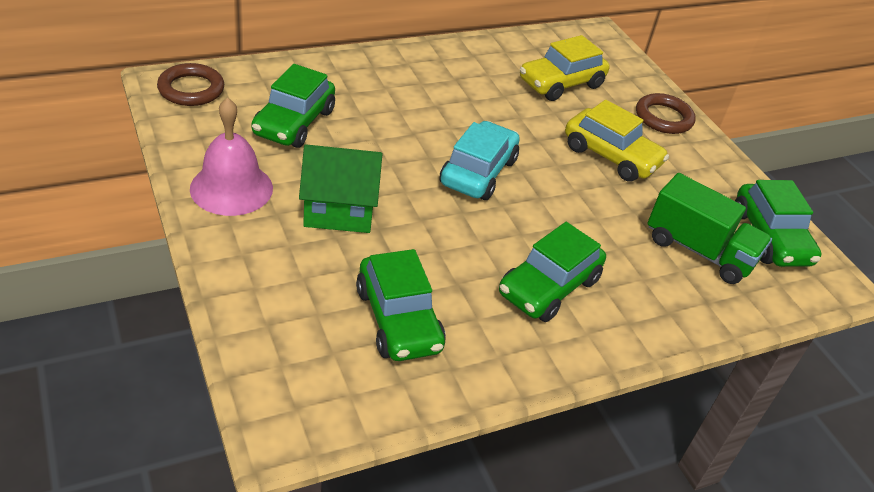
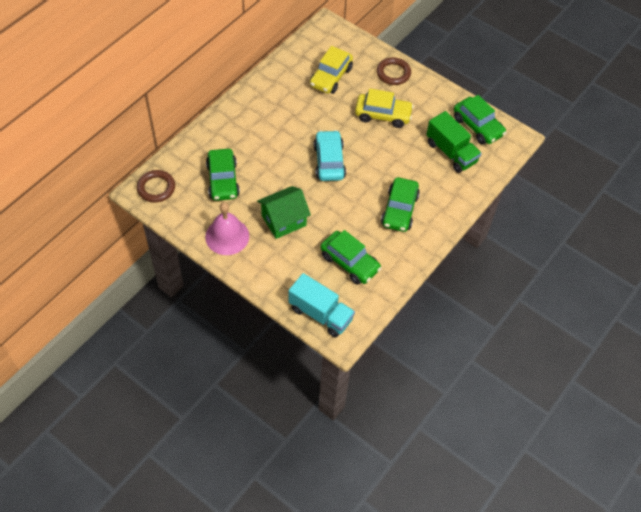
camera: 25 degrees left, 15 degrees up
green truck [647,173,772,284] -> green truck turned 45 degrees clockwise [426,111,482,173]
none -> turquoise truck [289,273,355,338]

